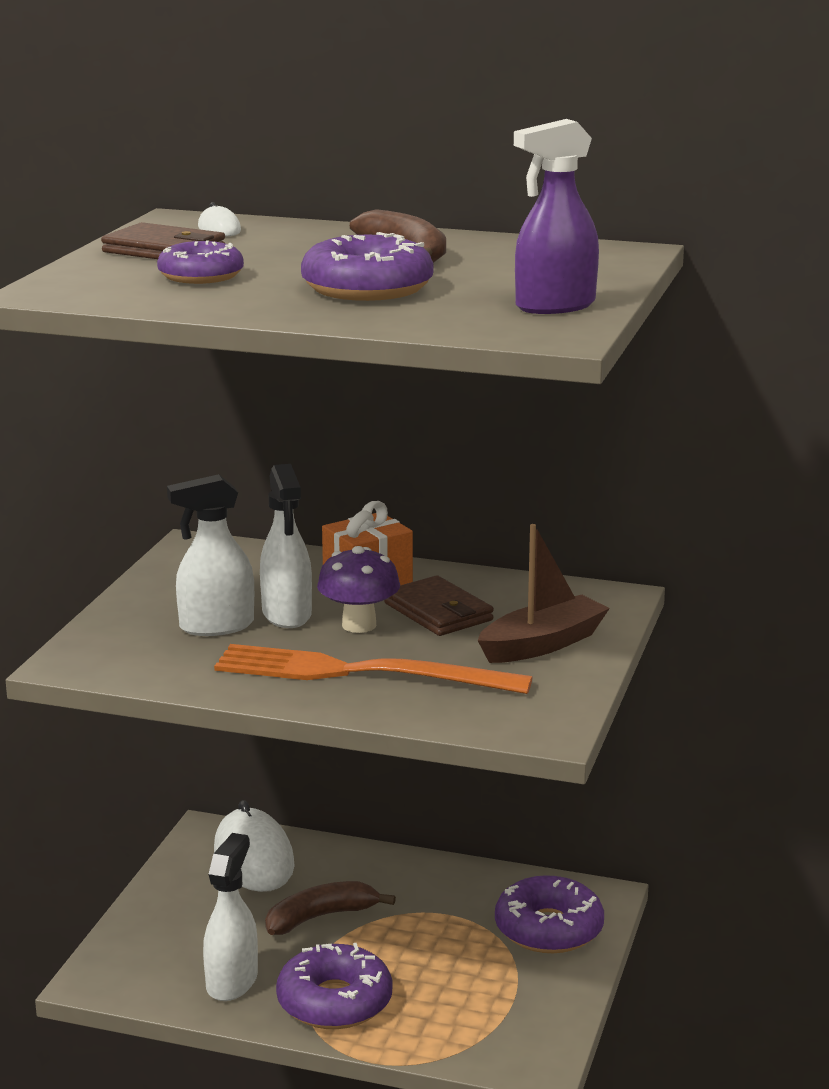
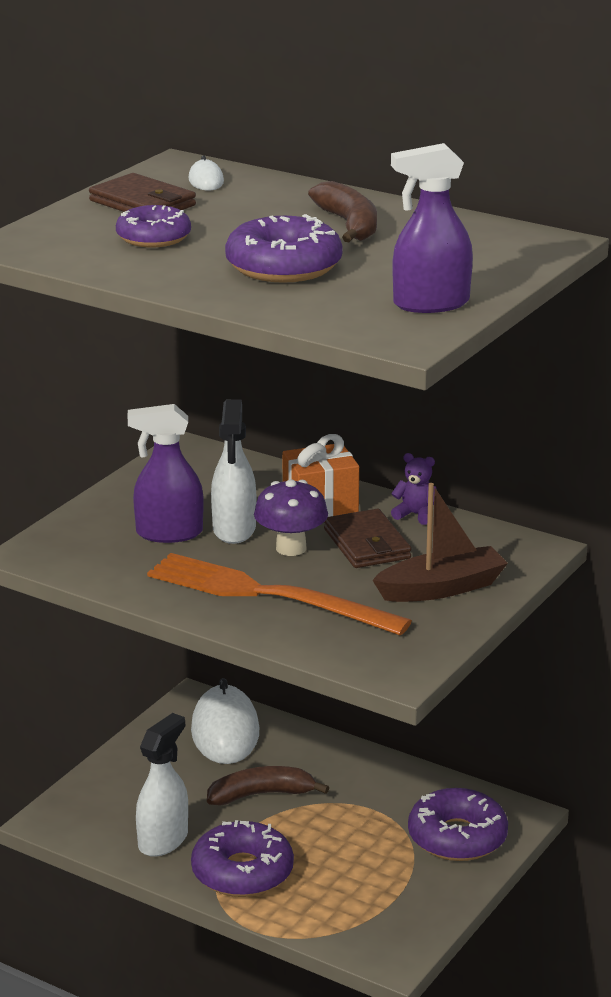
camera: 15 degrees right, 5 degrees up
white spray bottle [167,474,254,636] -> purple spray bottle [127,404,204,543]
none -> purple teddy bear [391,453,437,525]

